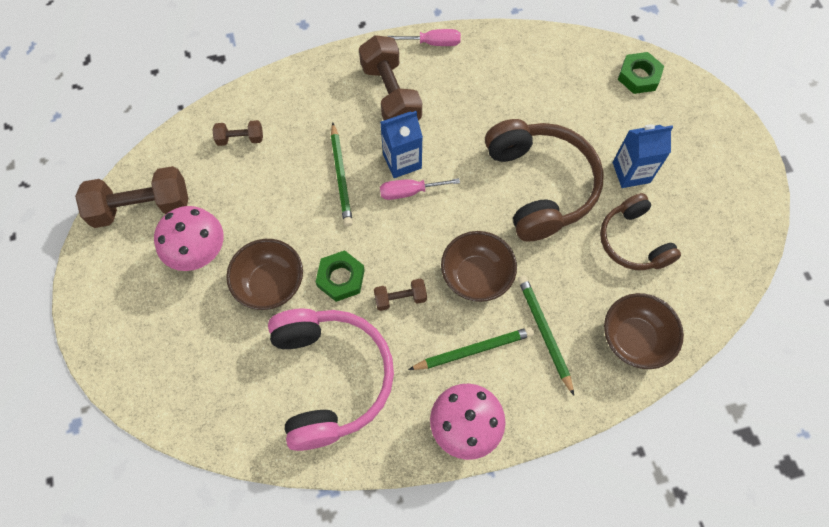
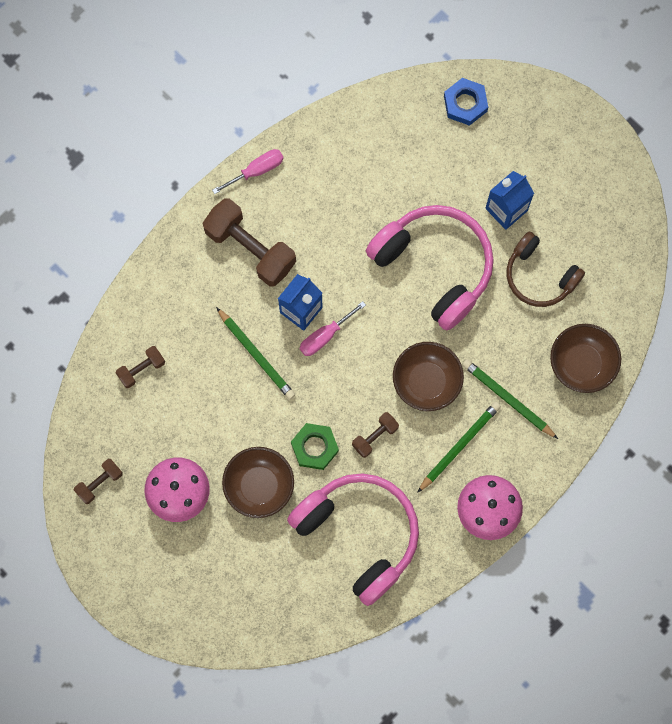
camera: 30 degrees left, 10 degrees up
brown dumbbell [75,166,188,228] -> brown dumbbell [74,459,123,504], size x0.50
brown headphones [485,119,604,242] -> pink headphones [366,205,494,331]
green nut [618,52,664,94] -> blue nut [444,78,488,126]

